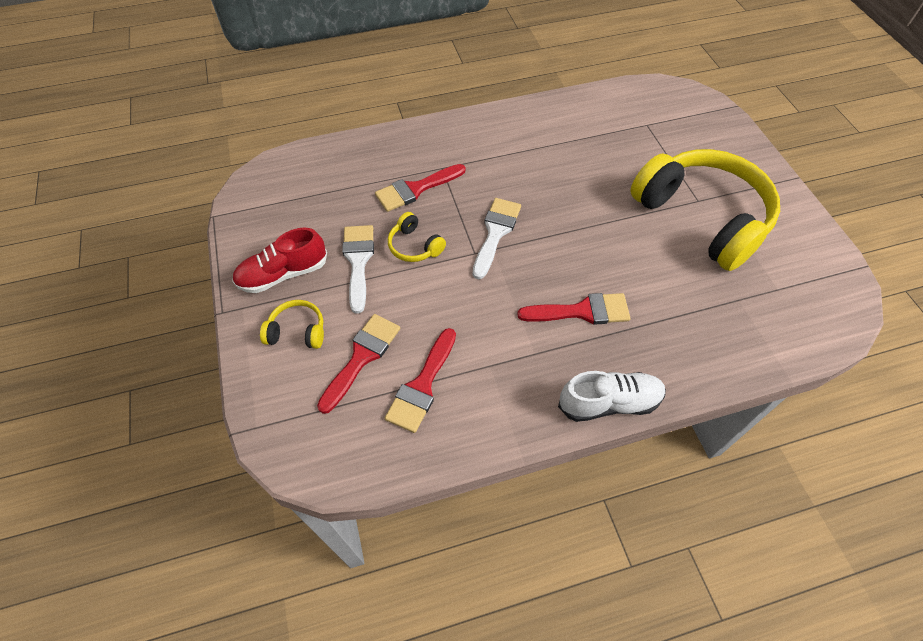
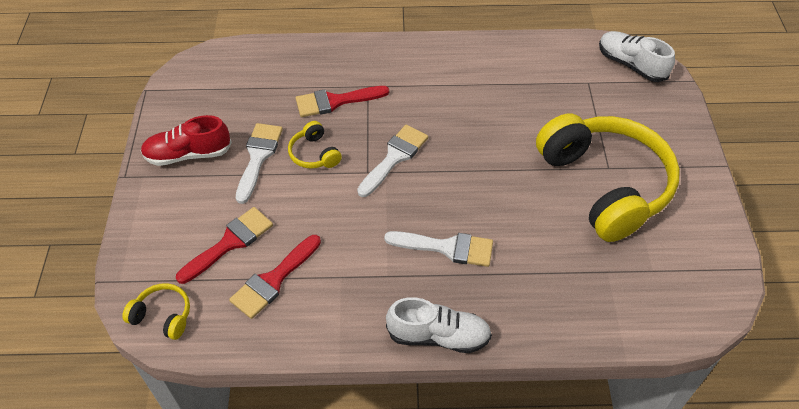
camera: 15 degrees right, 5 degrees down
yellow headphones [260,300,324,349] -> yellow headphones moved to [122,283,190,340]
red brush [517,293,630,325] -> white brush [384,231,493,267]
none -> white shoe [599,31,675,82]

